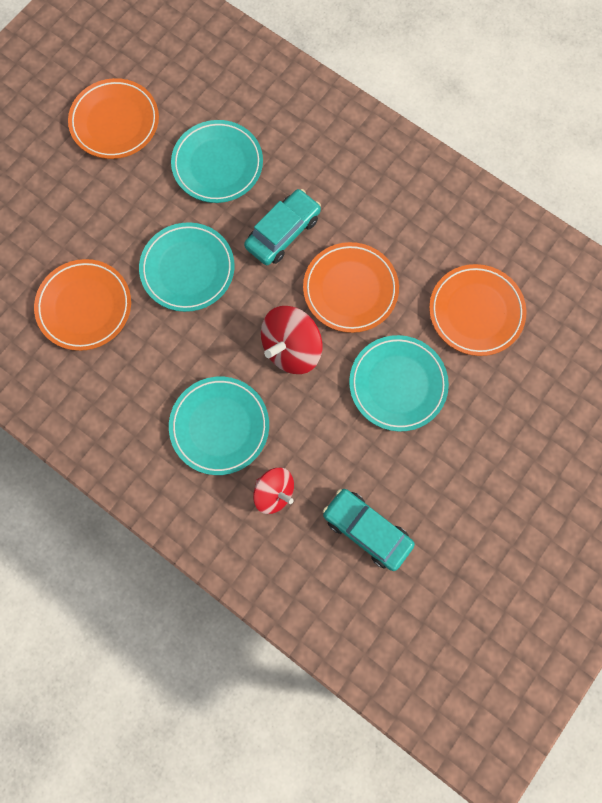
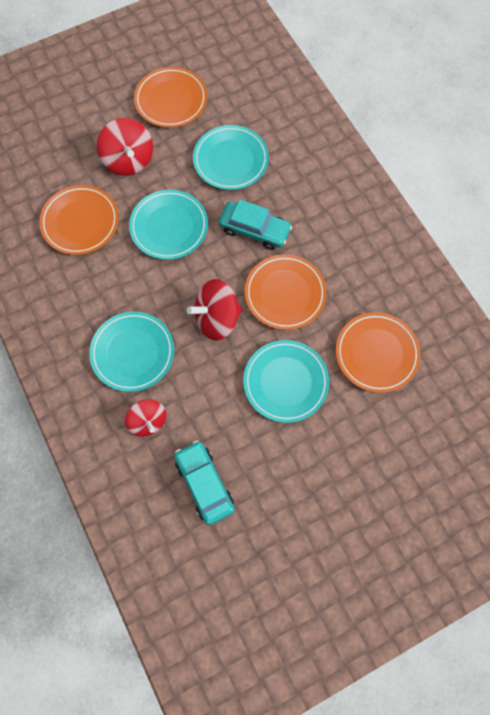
camera: 25 degrees right, 5 degrees down
turquoise car [244,189,321,265] -> turquoise car turned 45 degrees clockwise [219,199,292,250]
none -> red spinning top [97,118,153,176]

